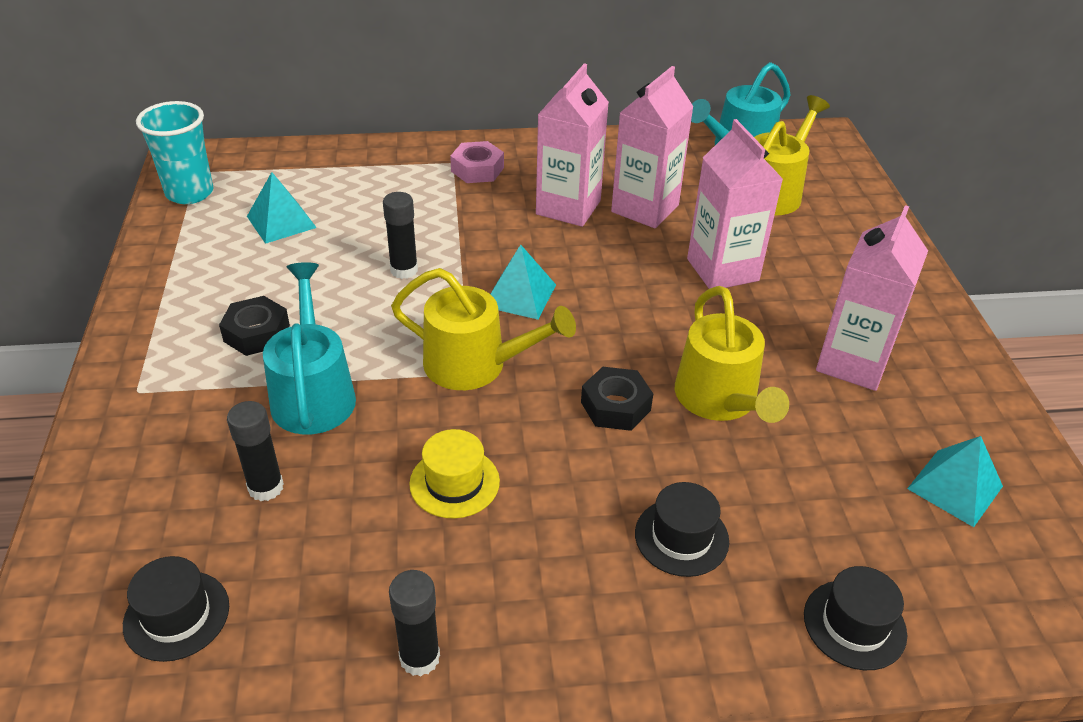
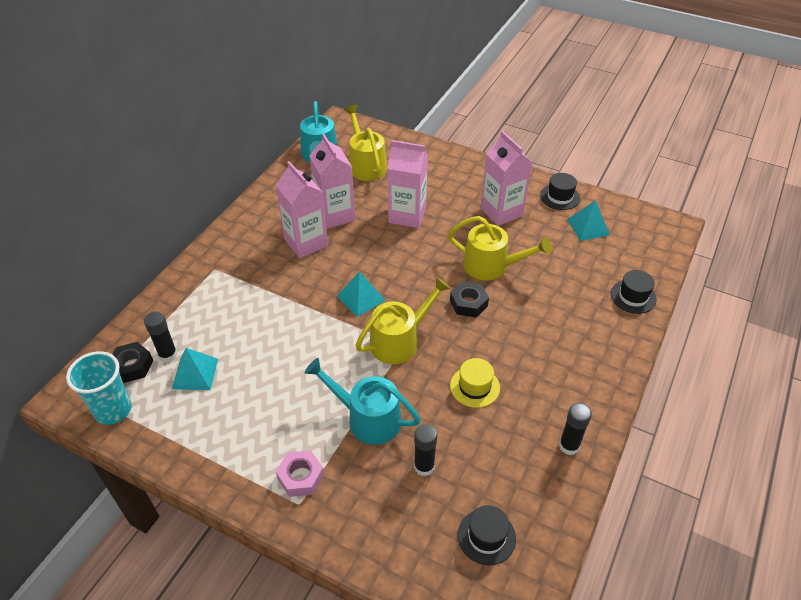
camera: 55 degrees left, 5 degrees up
black nut [219,296,290,356] -> black nut moved to [112,342,153,383]
black glue stick [383,192,418,279] -> black glue stick moved to [144,311,178,362]
pink nut [450,141,504,183] -> pink nut moved to [276,450,324,497]
black hat [635,482,729,577] -> black hat moved to [540,173,580,210]

